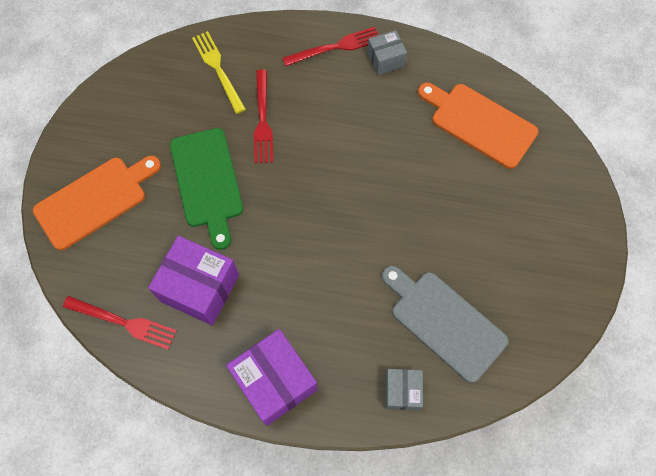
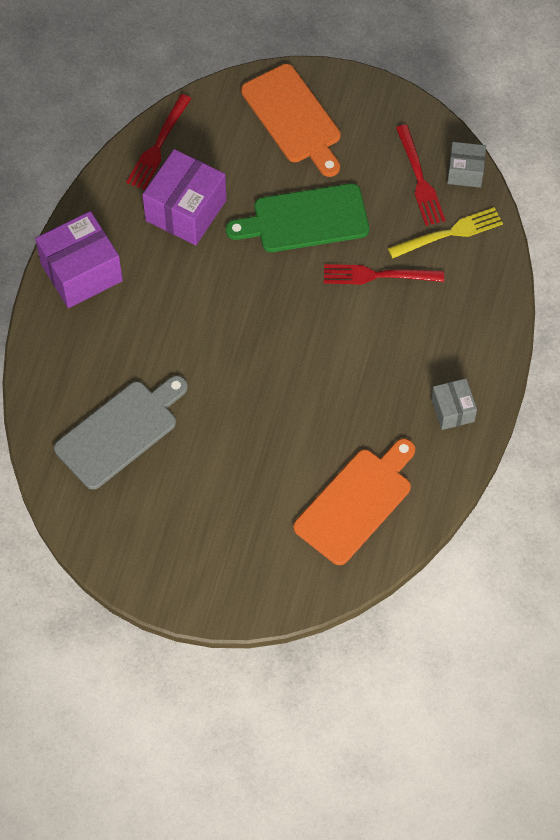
camera: 95 degrees right, 5 degrees down
red fork [283,27,379,66] -> red fork moved to [396,124,445,226]
grey box [385,369,423,410] -> grey box moved to [447,142,486,188]

